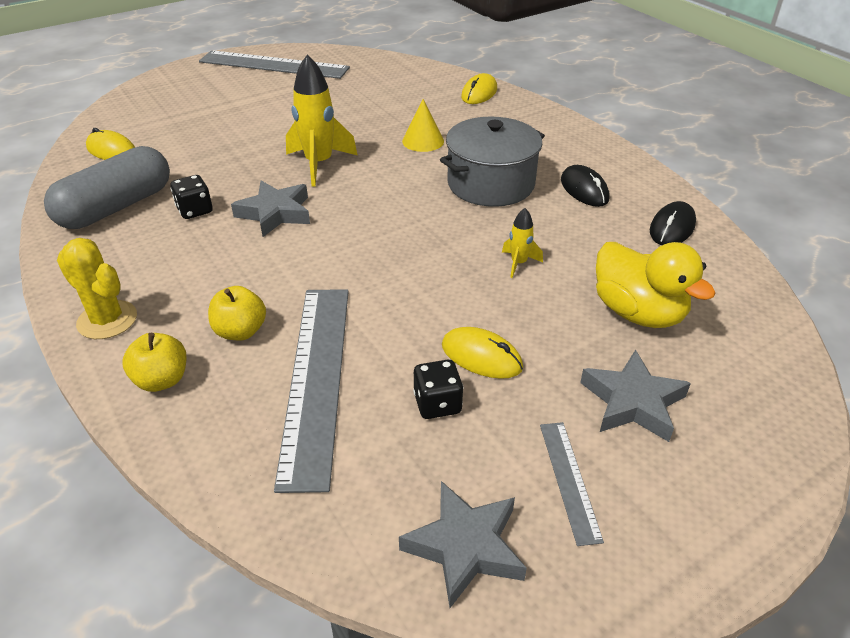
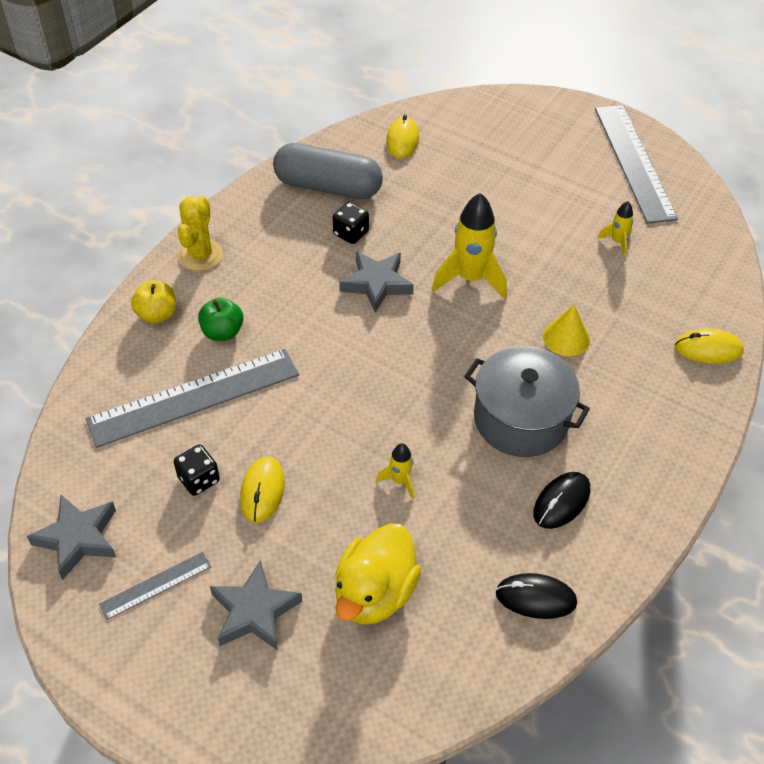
camera: 65 degrees right, 10 degrees up
yellow apple [208,286,266,340] -> green apple [198,297,244,341]
none -> yellow rocket [598,201,633,256]

